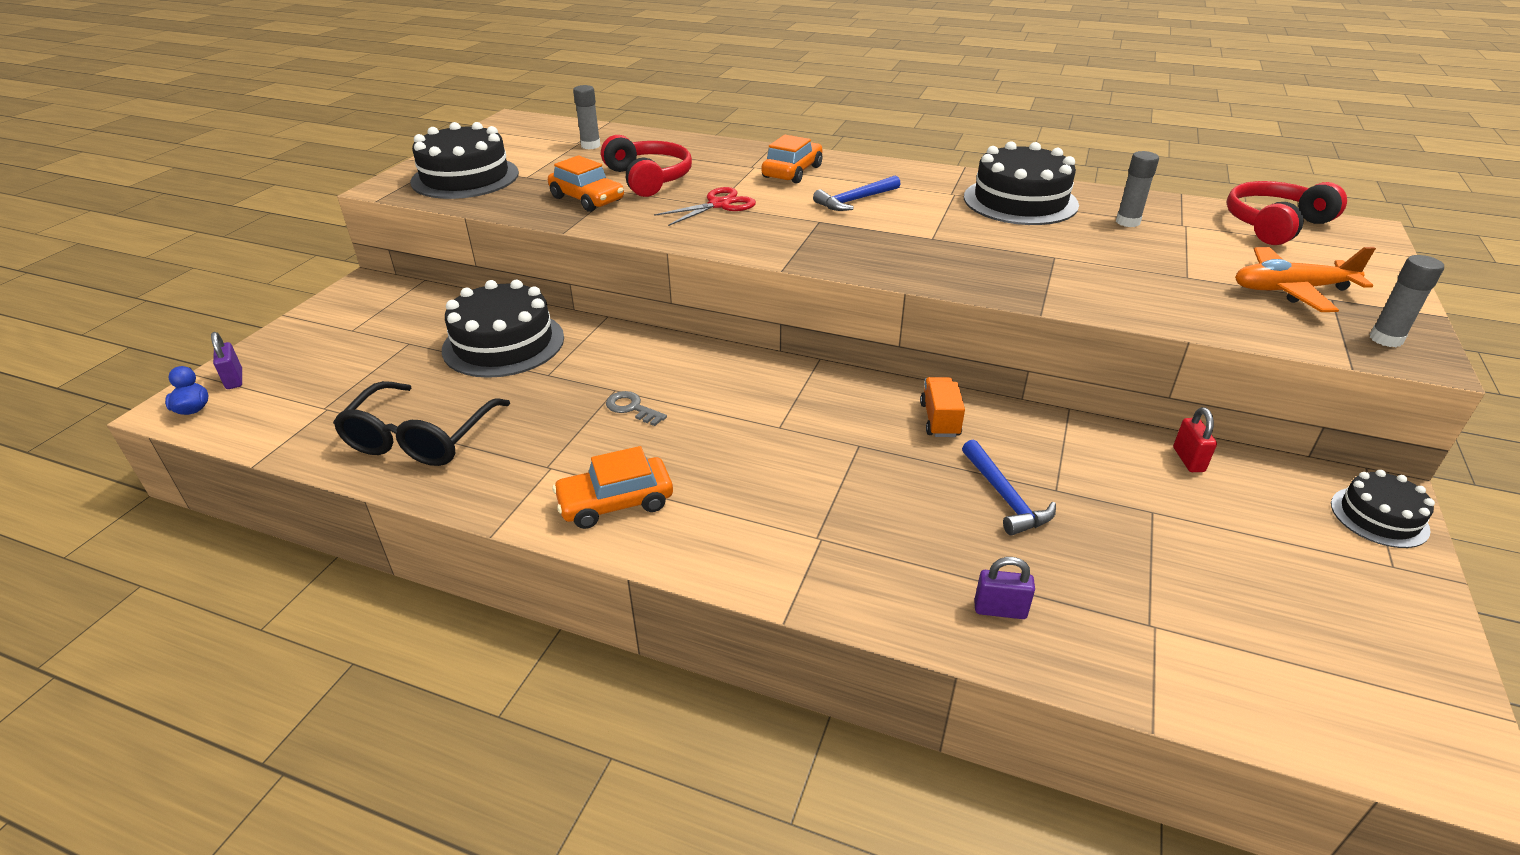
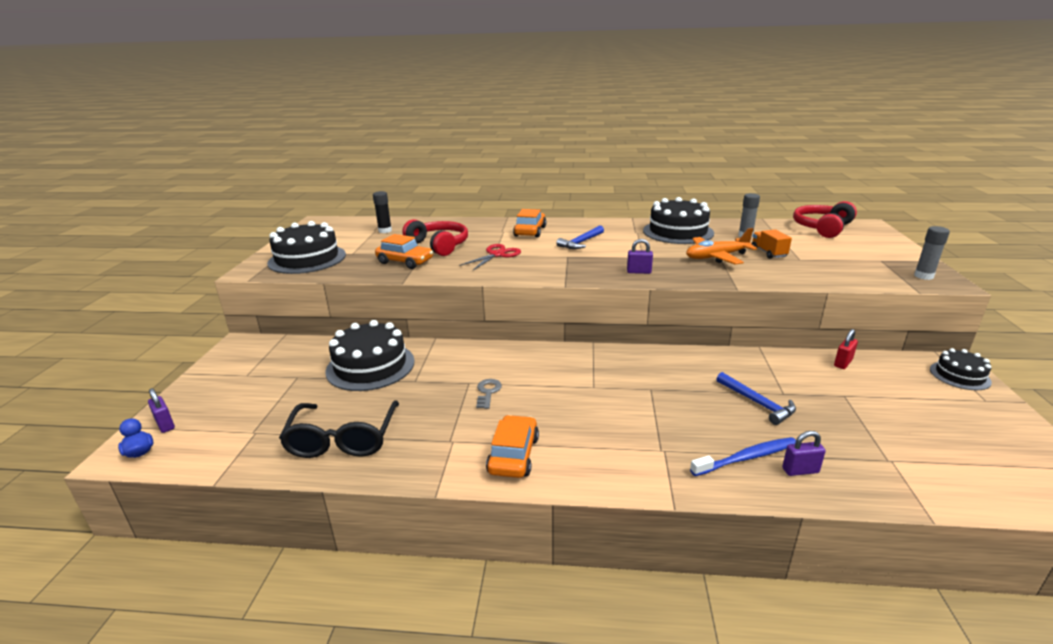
camera: 15 degrees left, 10 degrees down
orange car [552,446,673,529] -> orange car turned 135 degrees clockwise [486,415,539,478]
grey glue stick [573,85,600,149] -> black glue stick [373,191,392,233]
grey key [606,391,667,426] -> grey key turned 75 degrees clockwise [476,379,502,409]
orange truck [920,377,965,437] -> orange truck moved to [752,229,792,259]
red padlock [1173,407,1217,472] -> red padlock turned 60 degrees clockwise [834,329,858,369]
orange plane [1235,247,1376,312] -> orange plane moved to [686,228,757,265]
none -> purple padlock [627,239,653,274]
none -> blue toothbrush [690,437,796,476]

